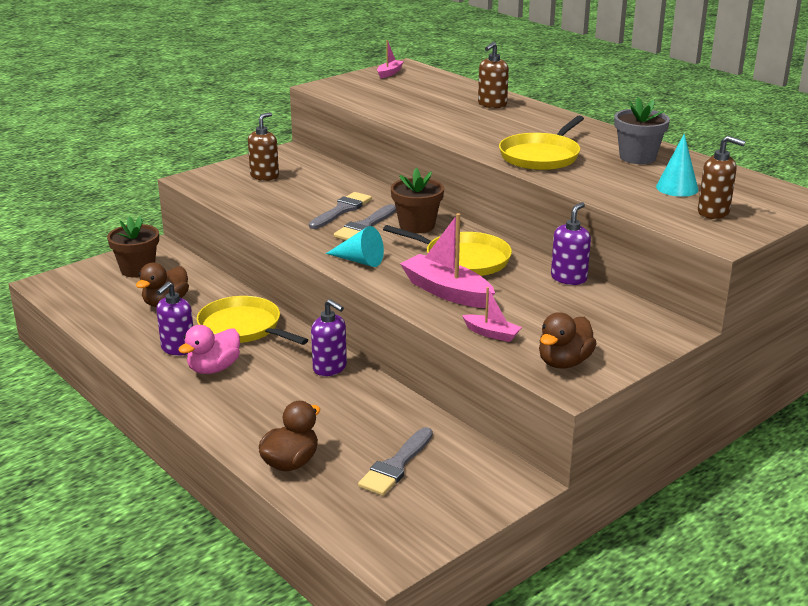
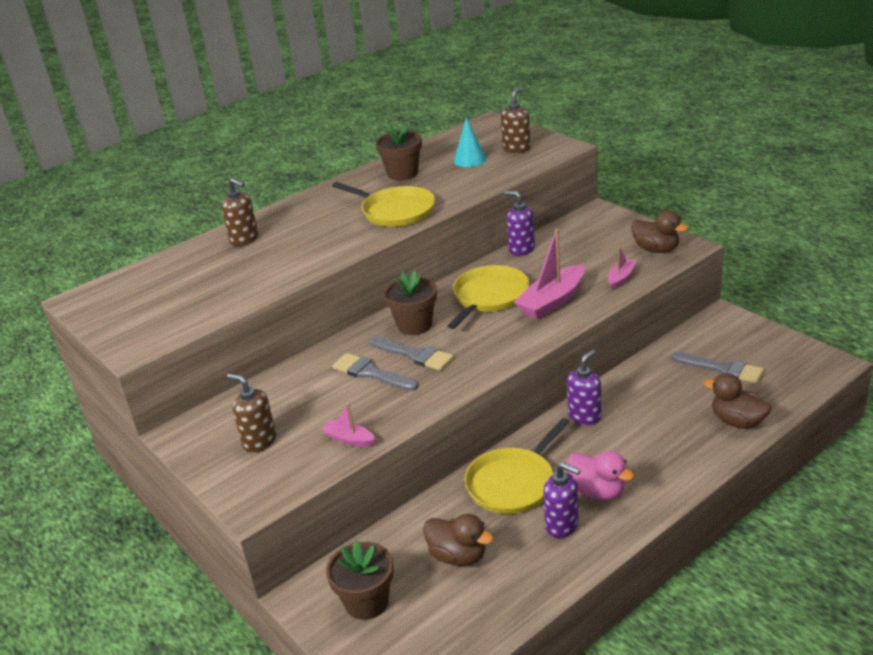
camera: 85 degrees left, 5 degrees up
turquoise cone [326,226,384,267] -> none
pink boat [377,40,404,79] -> pink boat moved to [321,403,376,447]
grey flower pot [614,97,670,164] -> brown flower pot [376,125,422,180]

